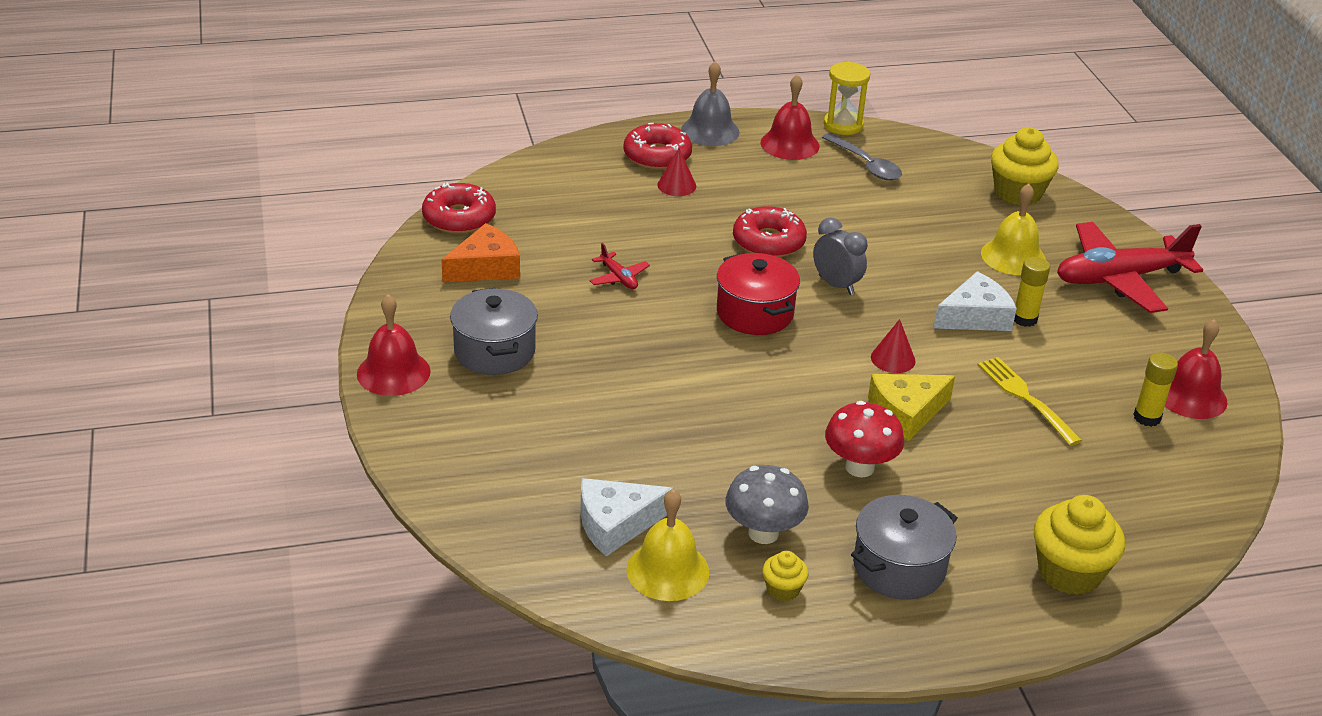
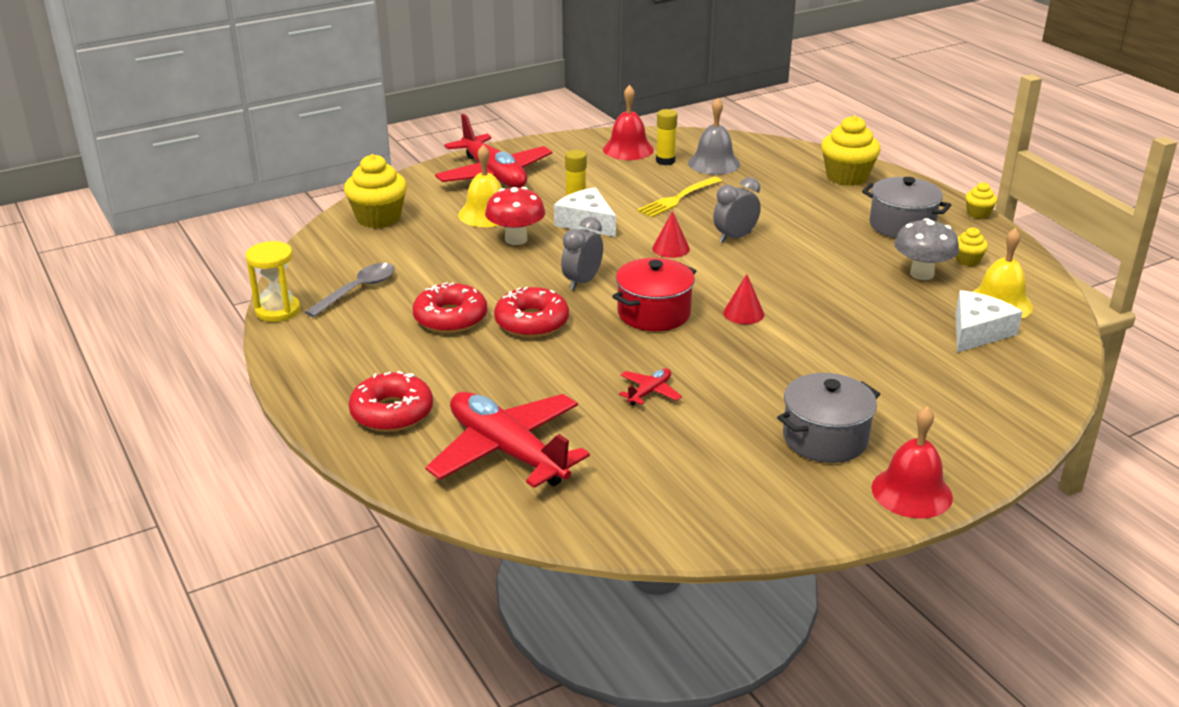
camera: 105 degrees left, 5 degrees down
red donut [422,182,496,234] -> red donut moved to [413,282,487,333]
orange cheese [441,223,520,282] -> none
white cheese [581,478,674,556] -> white cheese turned 105 degrees counterclockwise [955,290,1023,353]
red cone [657,148,696,196] -> red cone moved to [723,274,764,324]
grey bell [681,61,740,146] -> grey bell moved to [688,98,740,175]
red bell [760,74,820,160] -> none
red mushroom [825,401,904,477] -> red mushroom moved to [485,187,545,245]
yellow cheese [868,374,955,441] -> grey clock [713,177,761,243]
none -> red plane [425,392,590,488]
none -> yellow cupcake [965,182,997,219]

